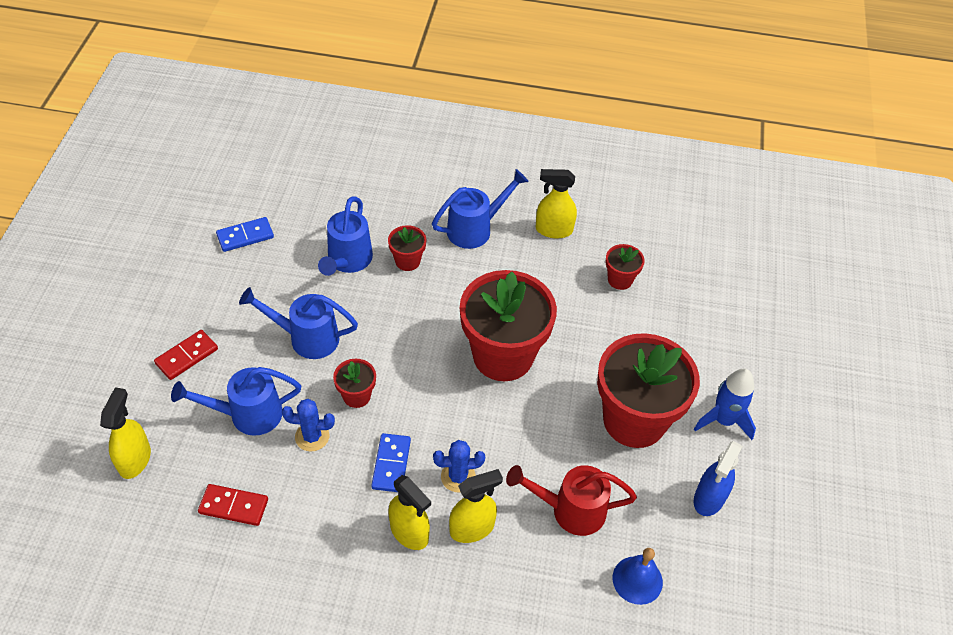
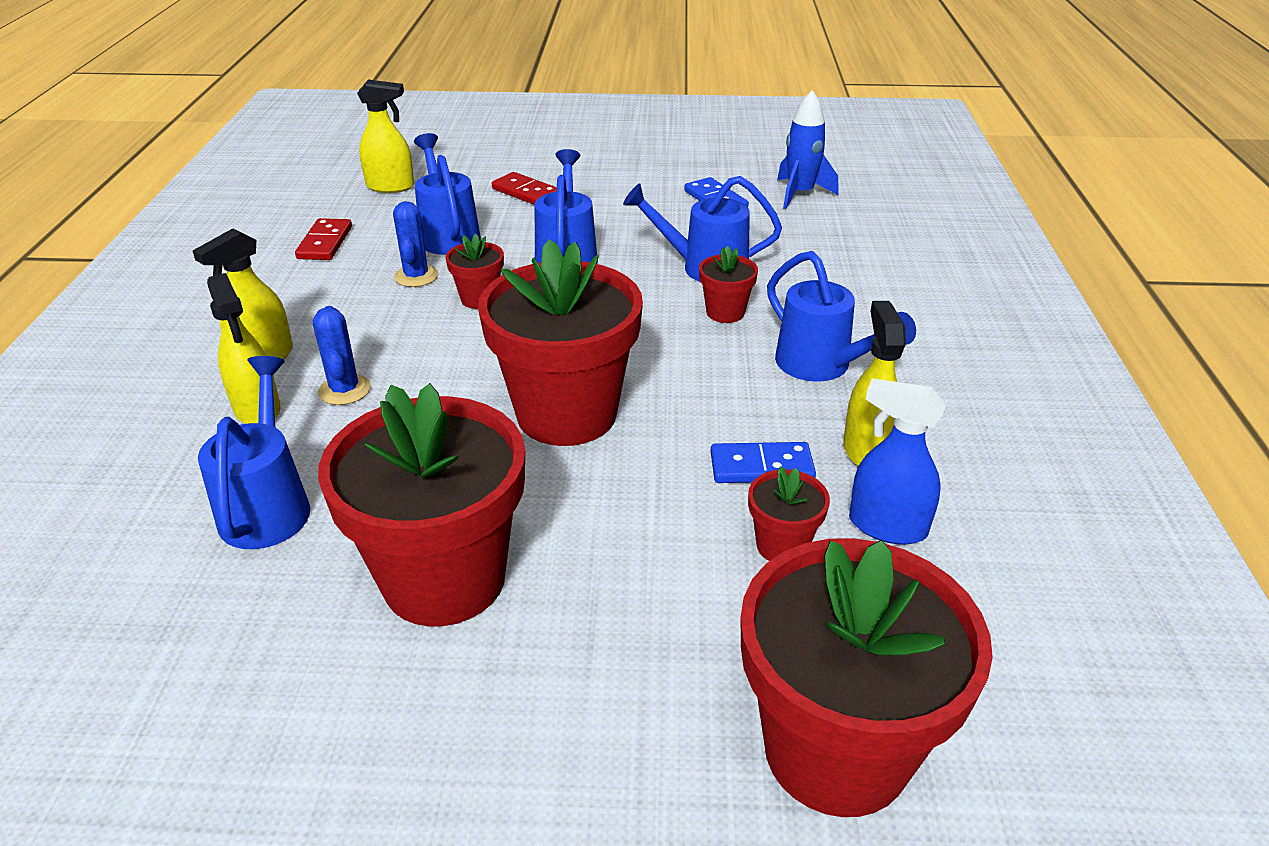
camera: 85 degrees right, 15 degrees down
blue domino [371,433,411,492] -> blue domino moved to [711,442,816,483]
red watering can [506,465,637,536] -> blue watering can [198,356,310,549]
blue bell [613,548,663,605] -> none
blue rocket [694,369,756,440] -> blue rocket moved to [777,90,838,209]
blue spray bottle [694,441,743,516] -> blue spray bottle moved to [849,378,946,545]
none -> red flower pot [740,538,993,817]

